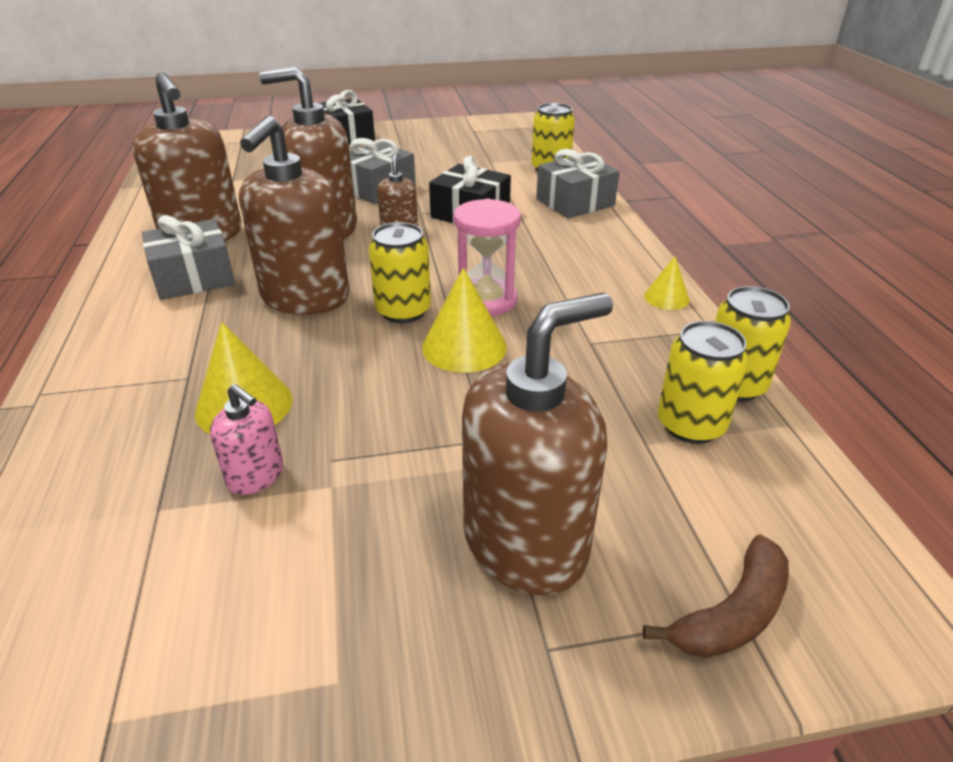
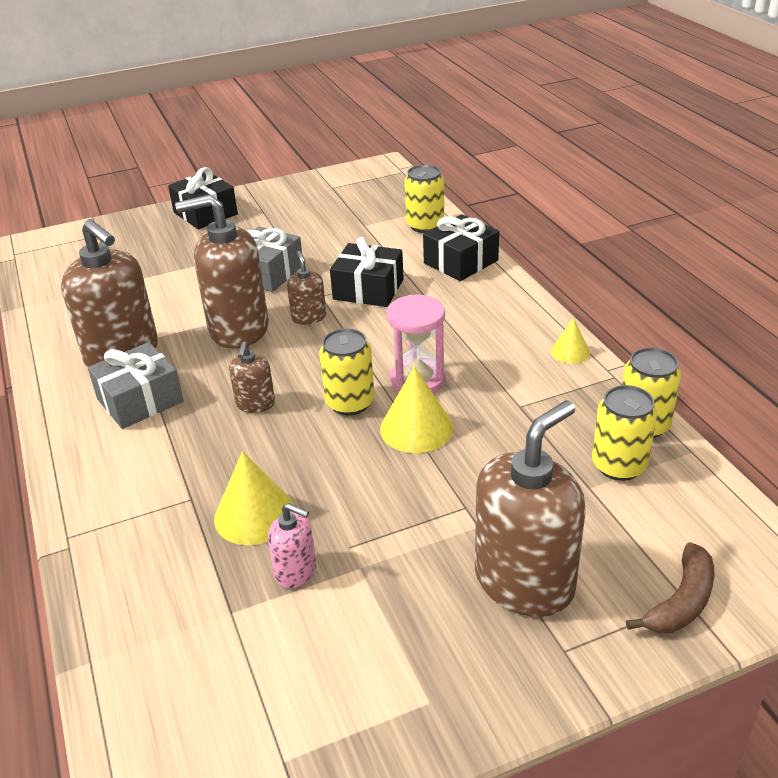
camera: 10 degrees left, 0 degrees up
brown soap dispenser [239,116,349,315] -> brown soap dispenser [229,342,275,413], size x0.48
grey gift [536,149,619,219] -> black gift [423,214,499,281]

